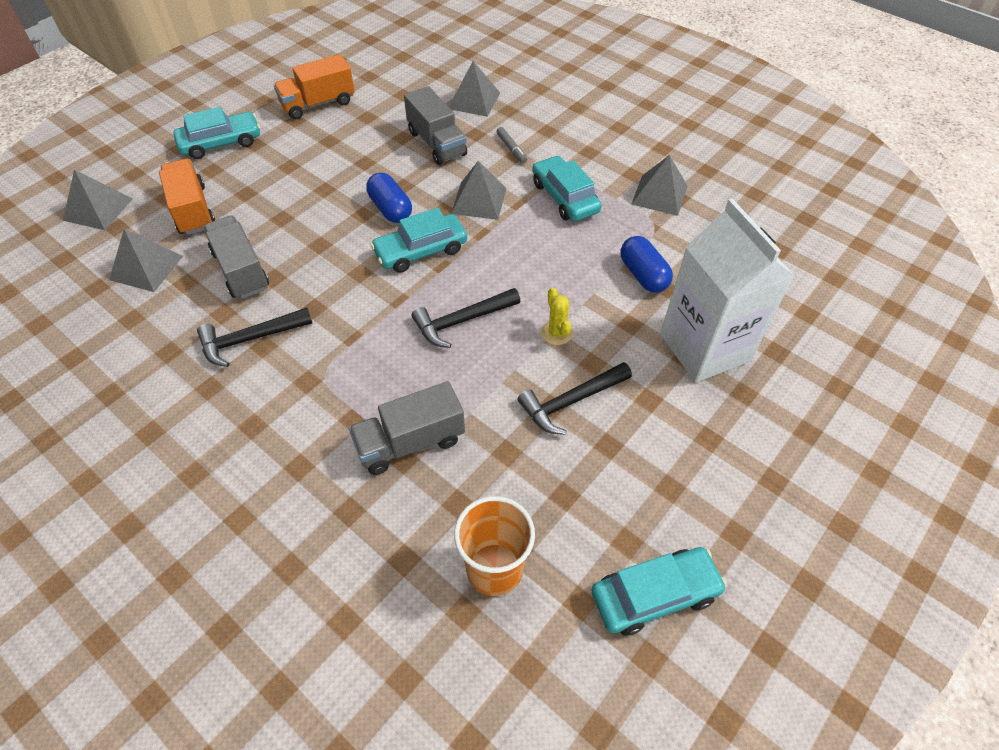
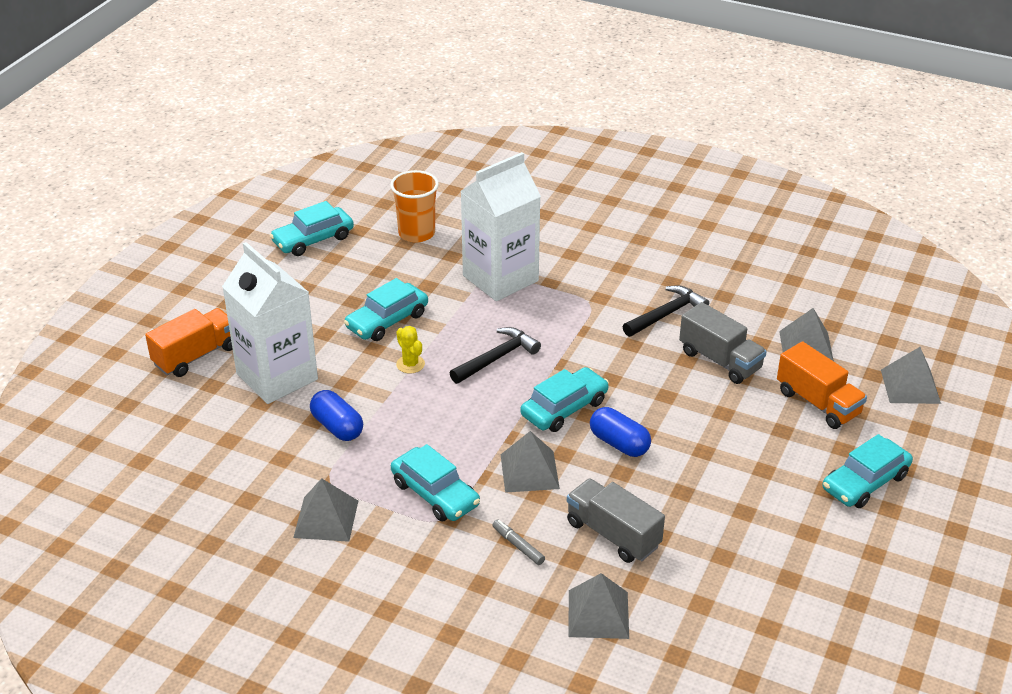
camera: 165 degrees right, 15 degrees down
orange truck [274,54,355,119] -> orange truck moved to [145,308,233,377]
grey truck [349,381,465,475] -> white carton [461,152,541,301]
black hammer [518,362,632,435] -> turquoise car [344,278,428,341]

